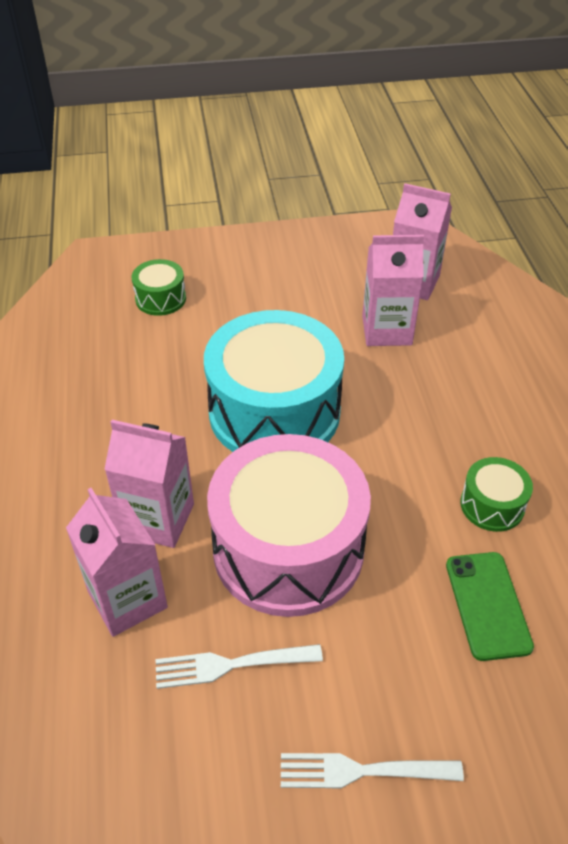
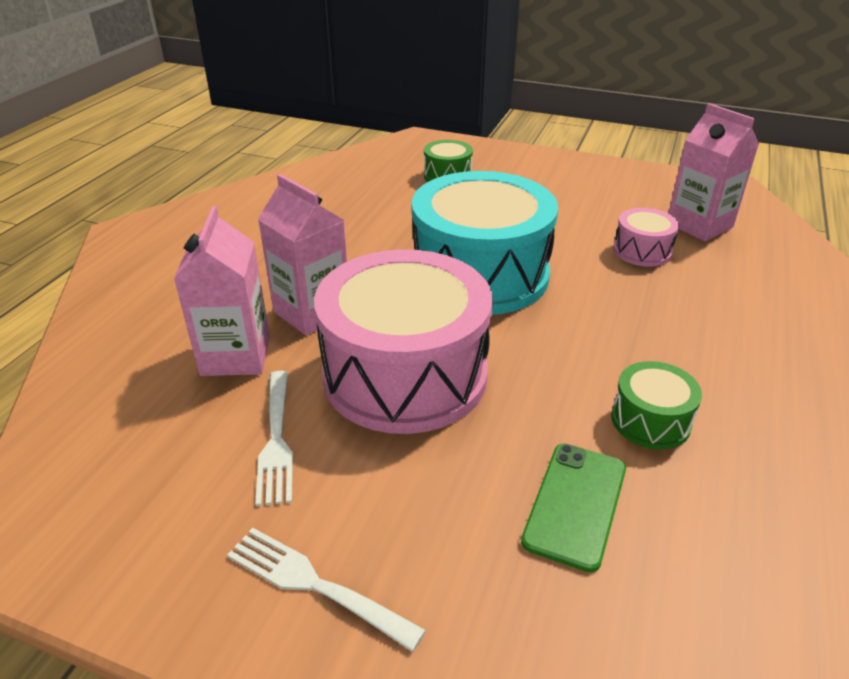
camera: 30 degrees right, 10 degrees down
white fork [156,644,323,689] -> white fork turned 120 degrees counterclockwise [255,371,293,506]
pink carton [362,235,424,346] -> pink drum [613,208,679,267]

